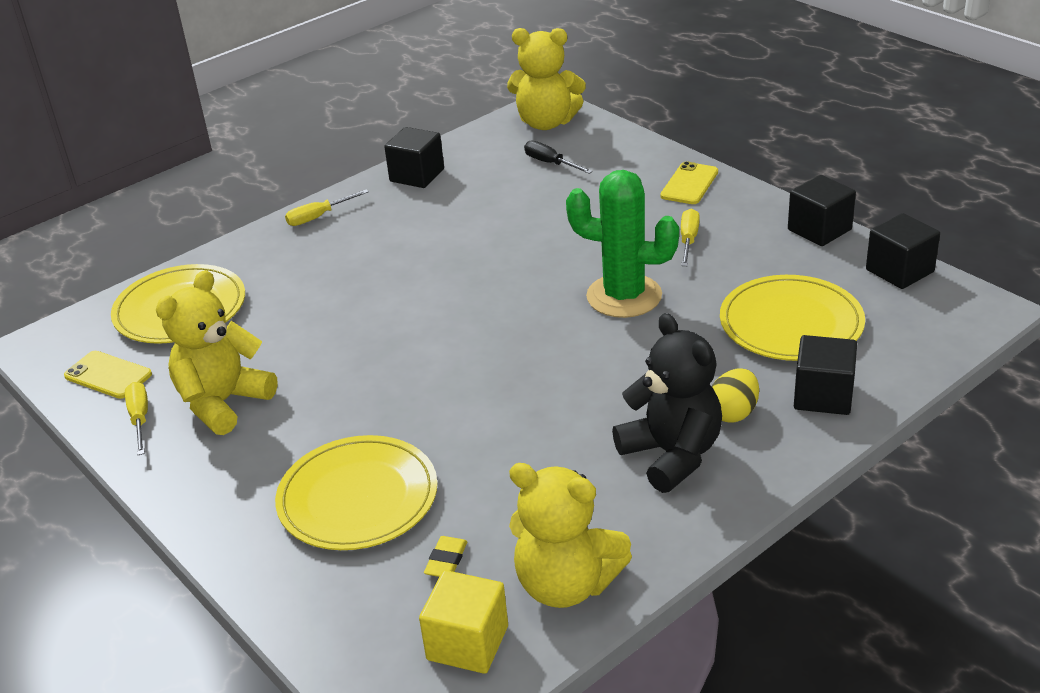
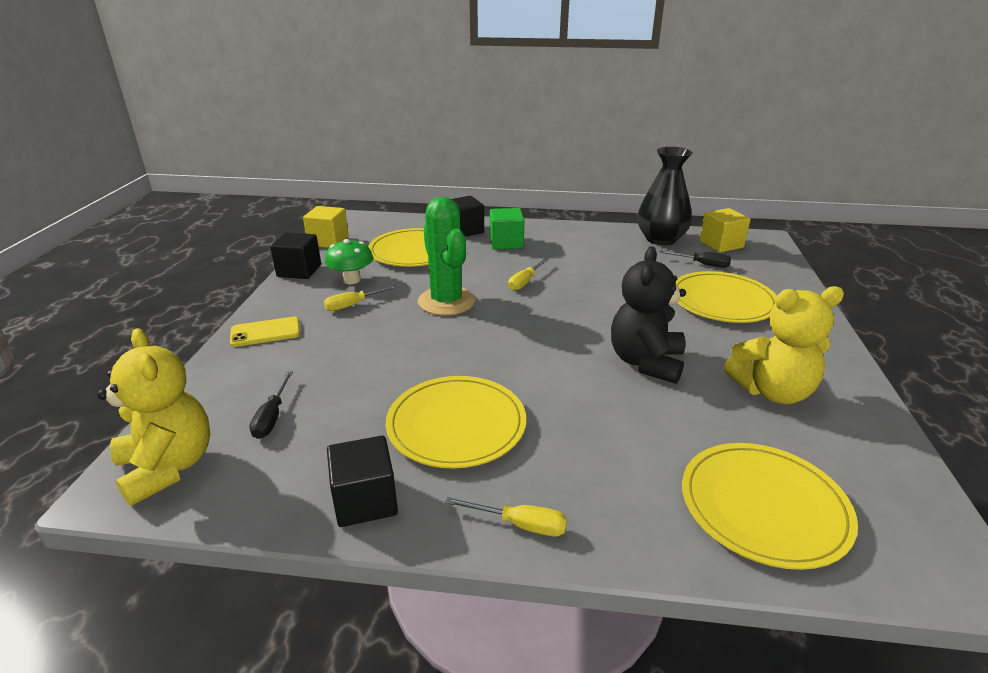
camera: 135 degrees left, 5 degrees down
yellow phone [64,351,152,399] -> none
yellow screwdriver [125,382,148,455] -> yellow screwdriver moved to [508,258,549,291]
yellow eraser [424,536,467,577] -> black screwdriver [659,250,731,268]
yellow teddy bear [509,463,632,608] -> black vase [637,147,693,245]
black teddy bear [612,313,722,493] -> black teddy bear moved to [611,246,686,384]
yellow egg [711,368,759,423] -> green cube [490,208,525,250]
black cube [866,213,940,289] -> yellow cube [303,206,349,248]
none -> green mushroom [325,239,373,284]
none -> yellow plate [386,376,526,469]

